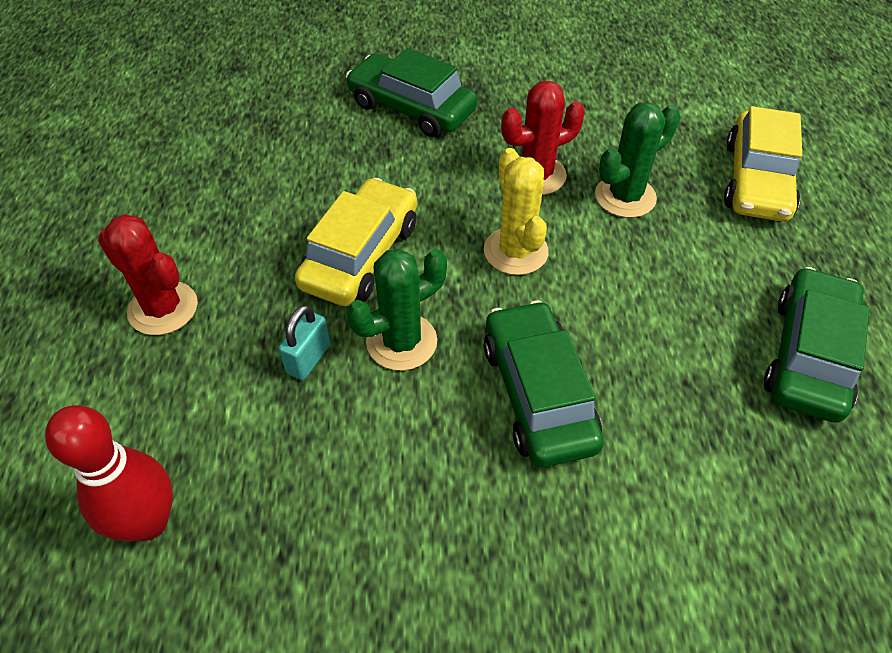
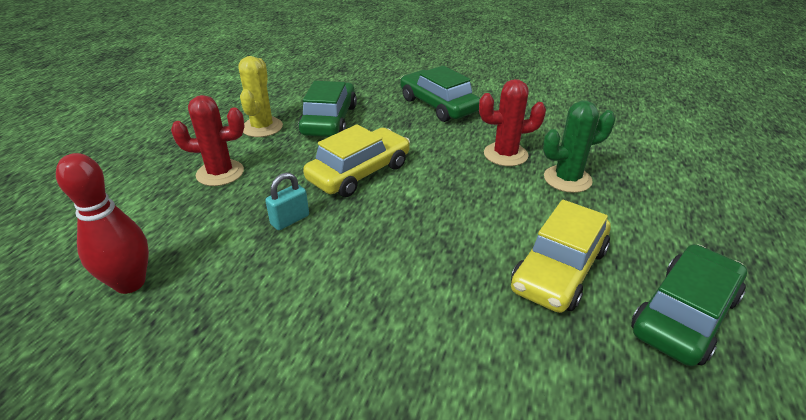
camera: 20 degrees right, 15 degrees down
red cactus [98,214,198,335] -> red cactus turned 60 degrees counterclockwise [171,95,245,186]
green cactus [346,249,447,371] -> none
yellow cactus [484,148,549,275] -> yellow cactus moved to [238,56,283,137]
green car [484,300,604,467] -> green car moved to [298,81,357,137]
yellow car [724,106,802,222] -> yellow car moved to [511,200,611,313]

